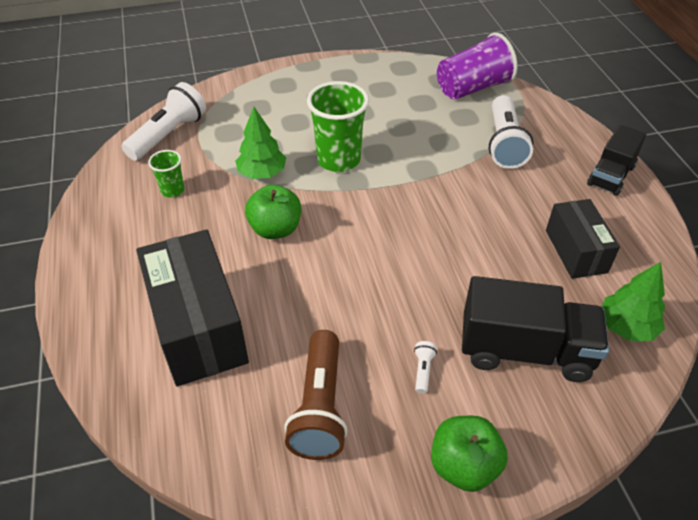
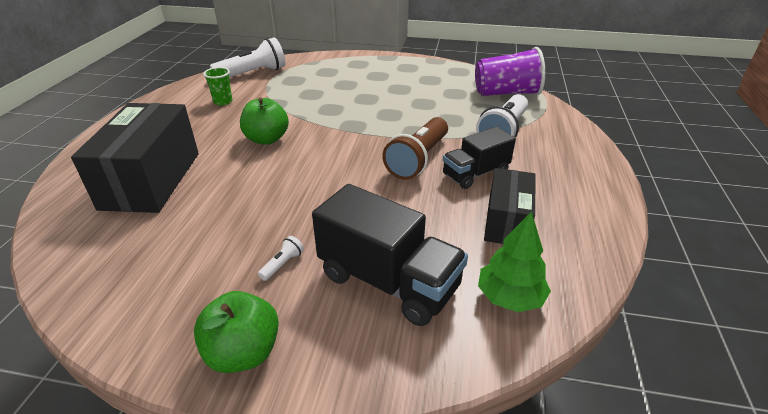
camera: 25 degrees right, 10 degrees down
green tree [235,107,286,179] -> none
brown flashlight [284,330,347,460] -> brown flashlight moved to [382,117,448,180]
green cup [307,81,369,172] -> none
black truck [587,125,646,196] -> black truck moved to [443,127,516,189]

